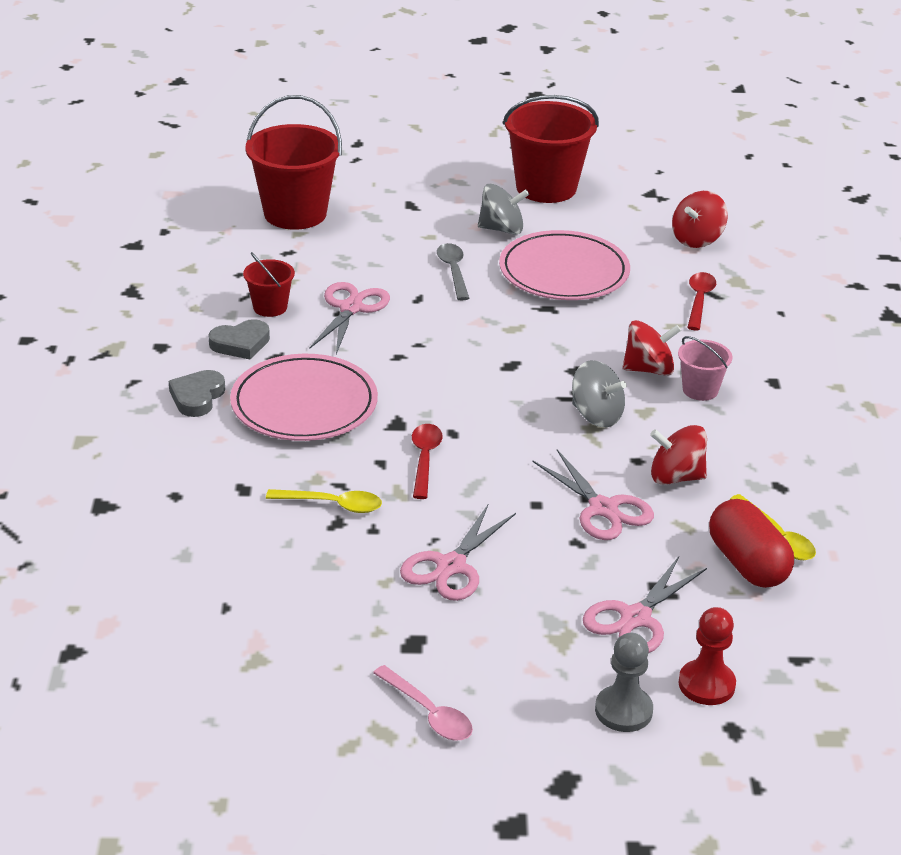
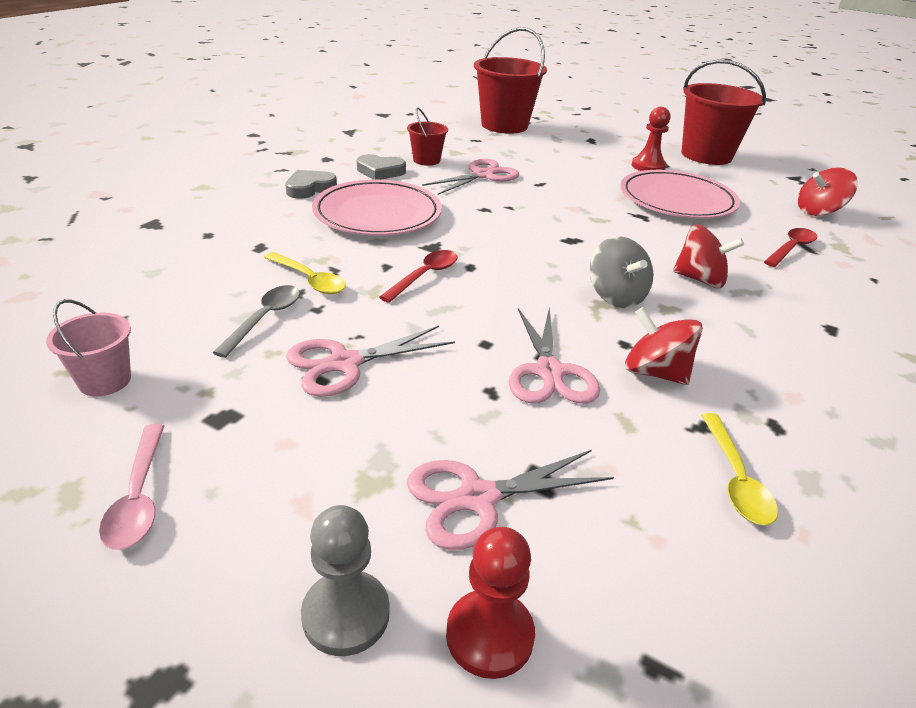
camera: 30 degrees right, 0 degrees up
grey spoon [437,243,469,301] -> grey spoon moved to [213,285,300,358]
grey spinning top [478,183,529,235] -> red pawn [632,107,670,171]
pink bucket [678,336,732,401] -> pink bucket moved to [46,299,131,396]
red capsule [709,499,794,588] -> none

